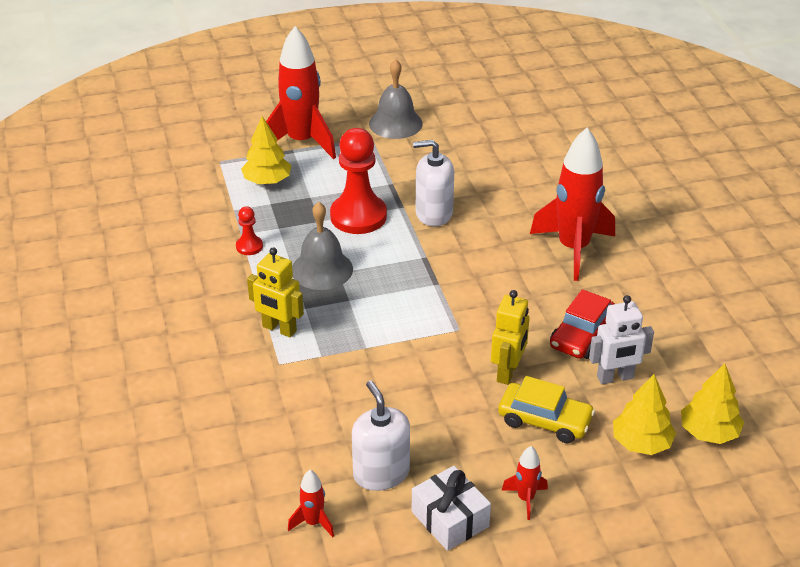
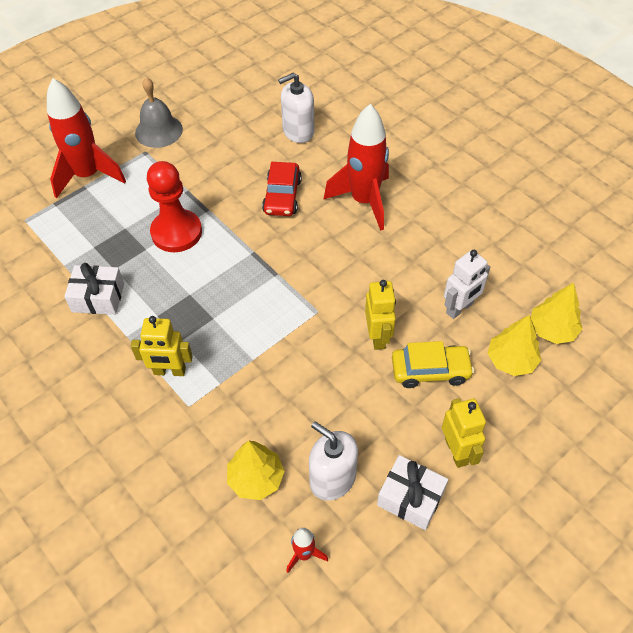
camera: 25 degrees left, 15 degrees up
red pawn [236,206,263,255] -> white gift [64,263,124,315]
yellow tree [241,116,292,184] -> yellow tree moved to [227,441,285,500]
grey bell [292,202,353,290] -> none
white soap dispenser [413,140,454,226] -> white soap dispenser moved to [278,73,314,143]
red rocket [502,446,548,520] -> yellow robot [442,398,486,468]
red car [550,289,615,359] -> red car moved to [262,162,302,216]

